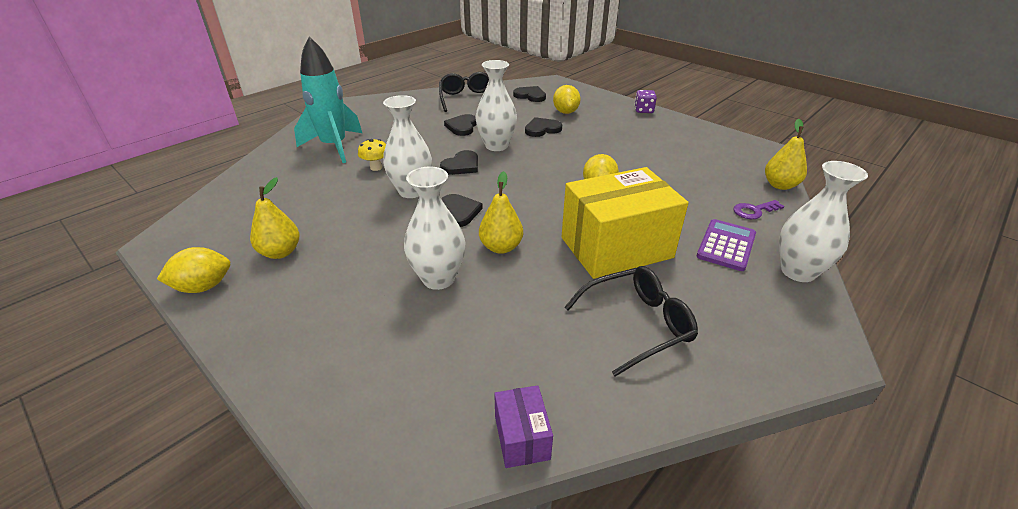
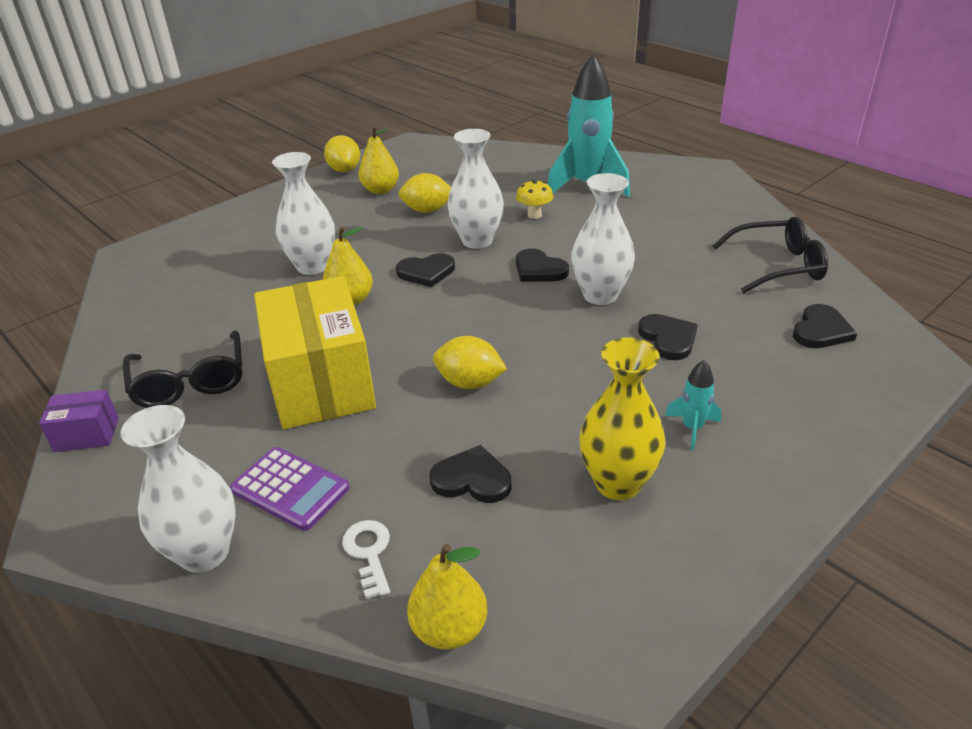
camera: 95 degrees right, 0 degrees up
black heart [444,114,476,136] -> black heart moved to [429,445,511,503]
purple box [494,385,553,468] -> purple box moved to [39,390,119,452]
yellow lemon [553,85,581,114] -> yellow lemon moved to [399,173,451,213]
purple dice [634,90,657,113] -> none
purple key [733,200,784,219] -> white key [342,520,390,599]
none -> yellow vase [579,337,666,500]
none -> turquoise rocket [665,360,721,450]

